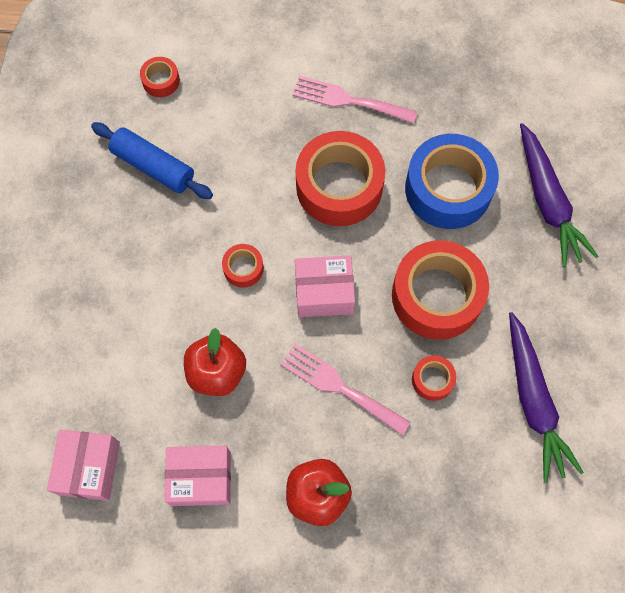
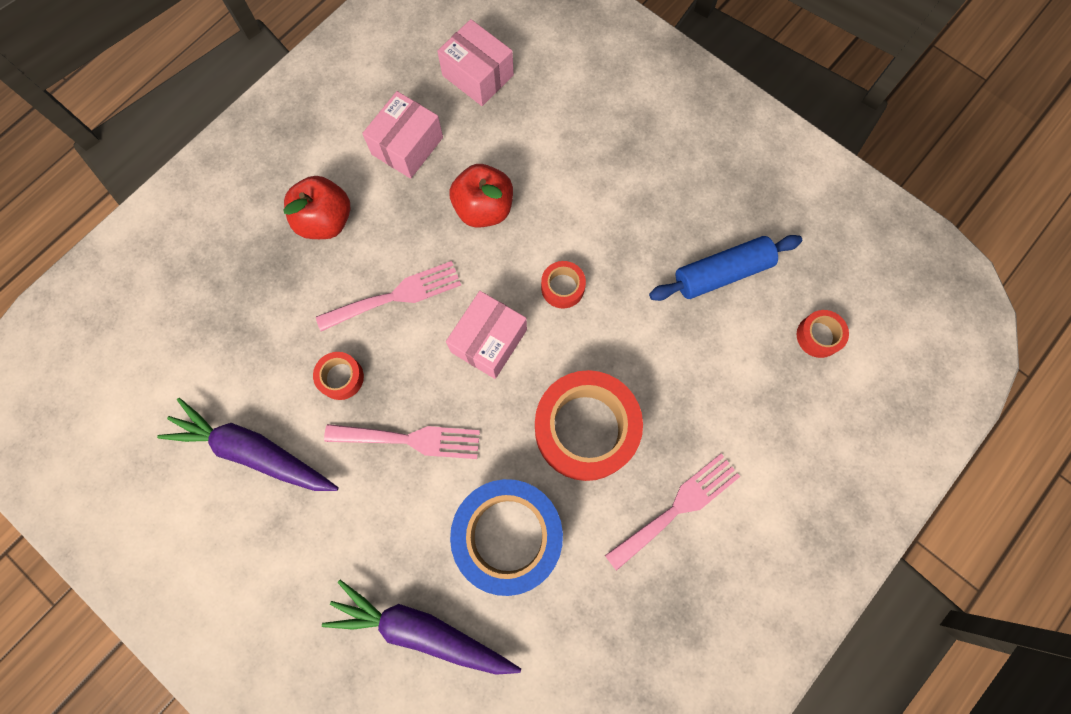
camera: 125 degrees right, 5 degrees up
red tape [392,240,489,340] -> pink fork [324,424,480,459]

